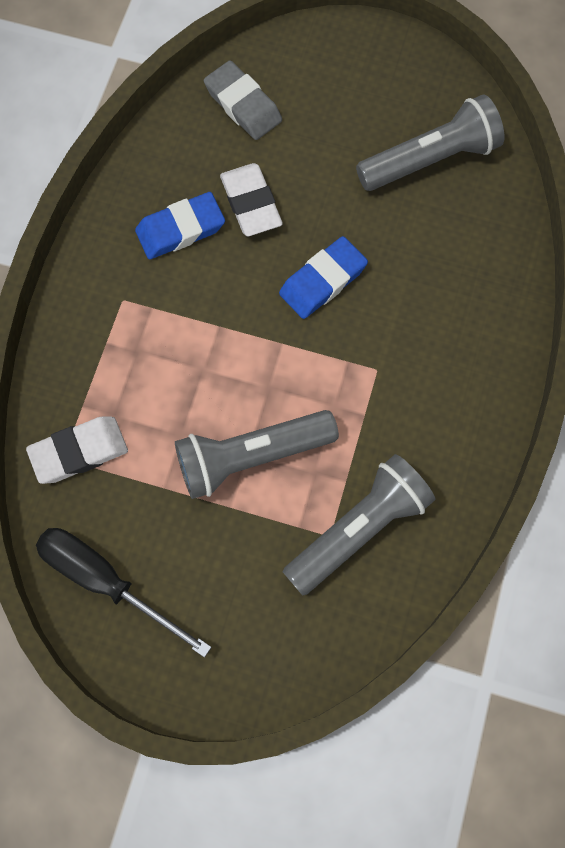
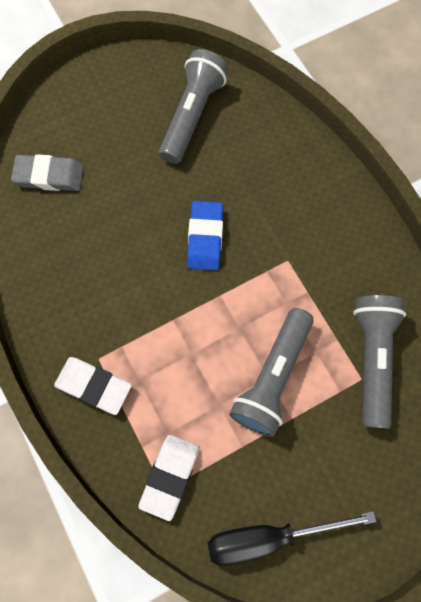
camera: 45 degrees left, 0 degrees up
blue eraser [135,192,225,259] -> none
white eraser [220,163,283,236] -> white eraser moved to [54,357,132,415]

